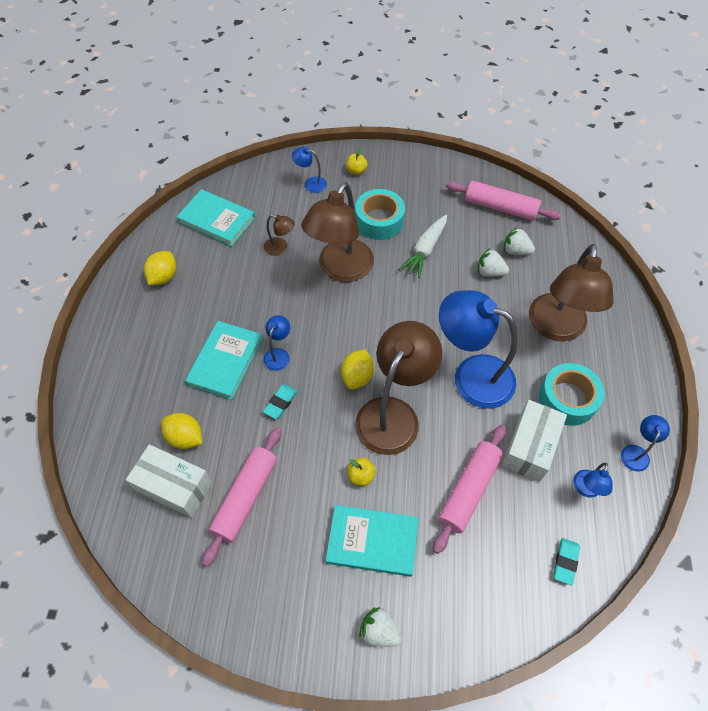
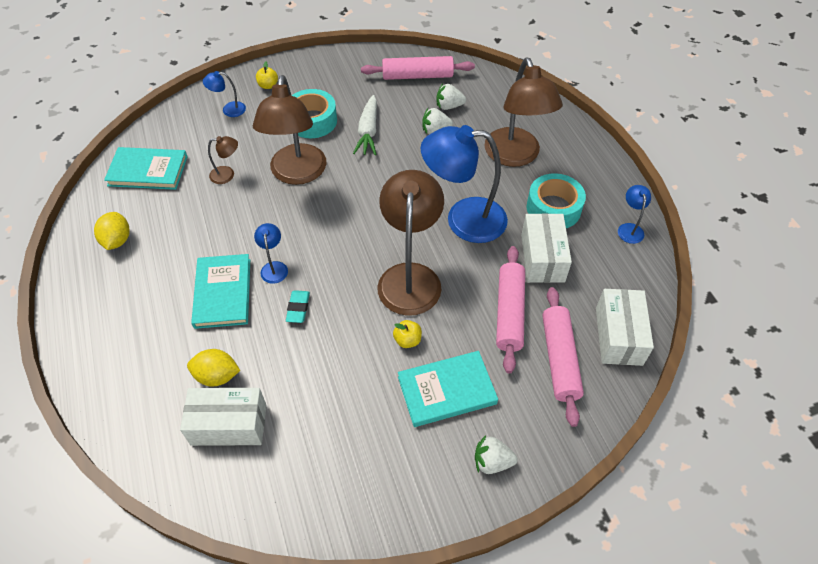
camera: 25 degrees left, 5 degrees down
pink rolling pin [202,427,281,567] -> pink rolling pin moved to [542,287,584,427]
yellow lemon [341,349,374,390] -> none
turquoise eraser [553,538,580,585] -> white box [596,289,654,366]
blue lamp [573,463,613,498] -> none

